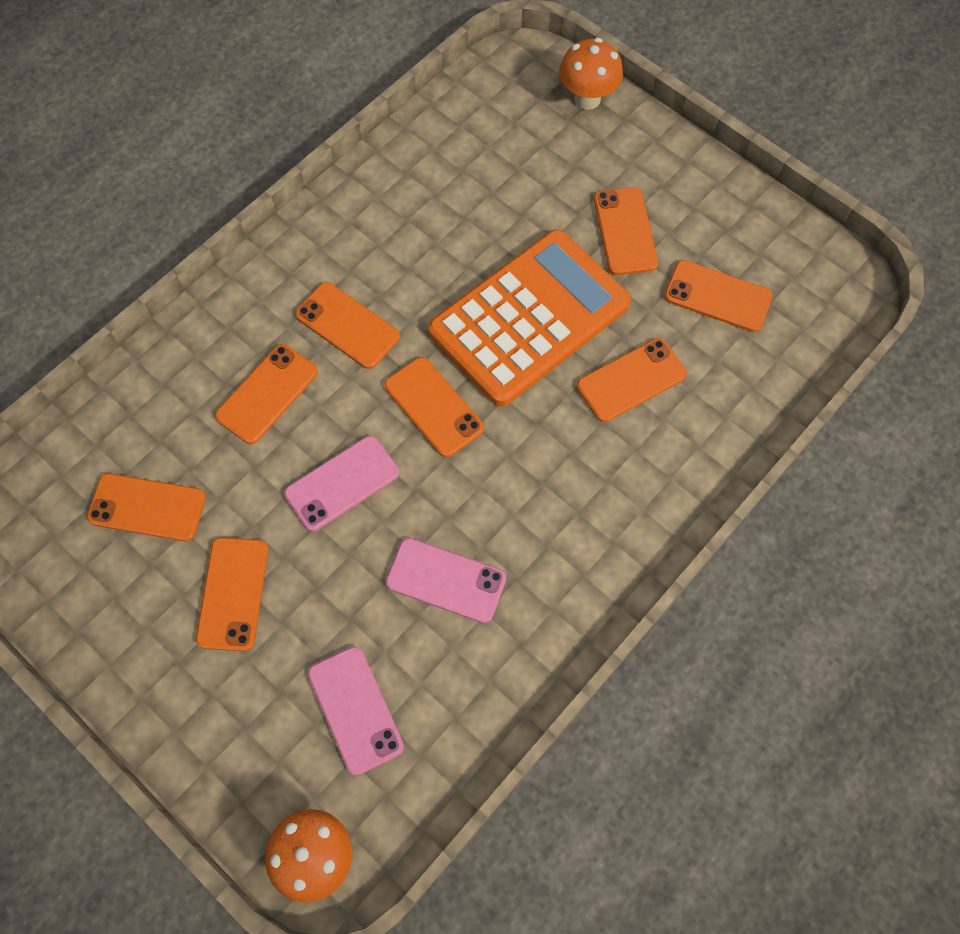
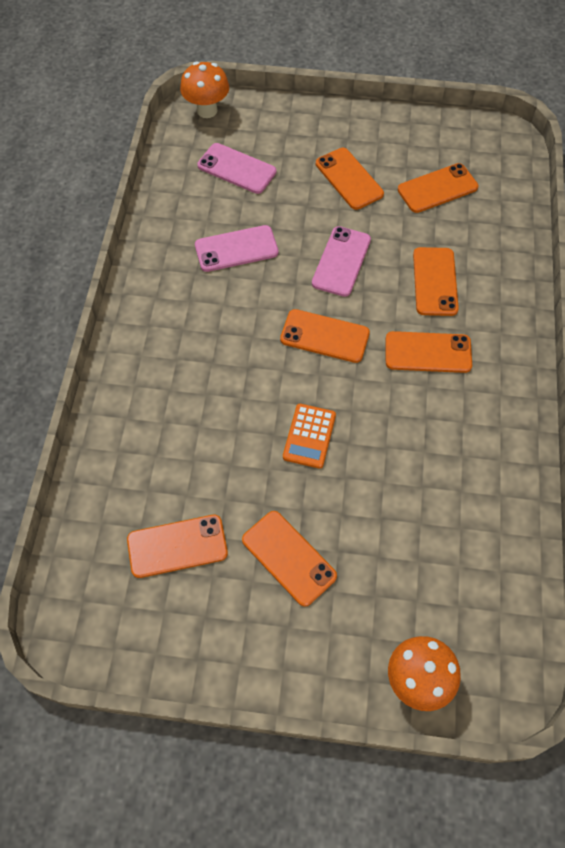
camera: 145 degrees right, 5 degrees down
orange calculator [428,229,631,407] -> orange calculator [283,404,336,469], size x0.40
orange phone [577,338,687,422] -> none

